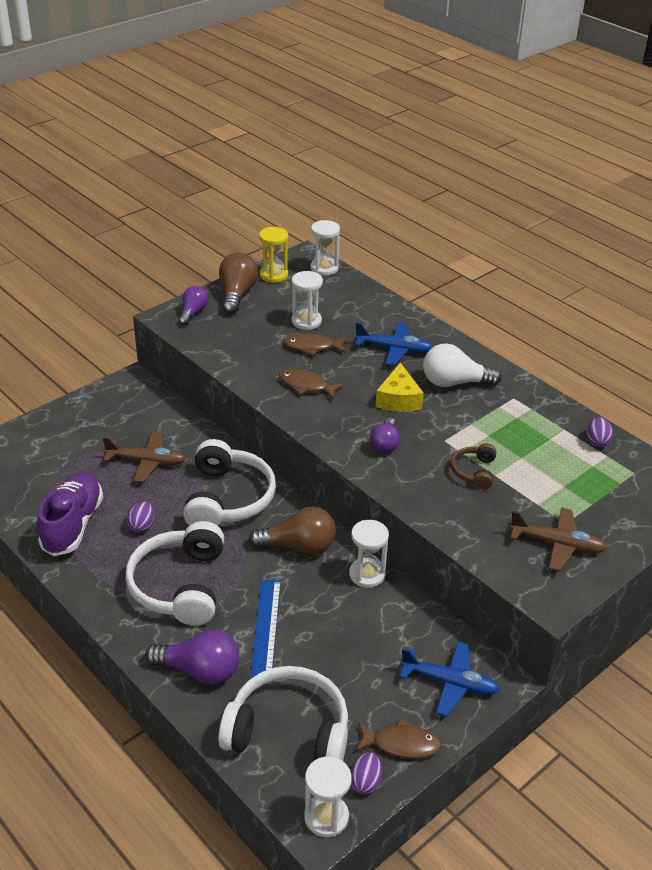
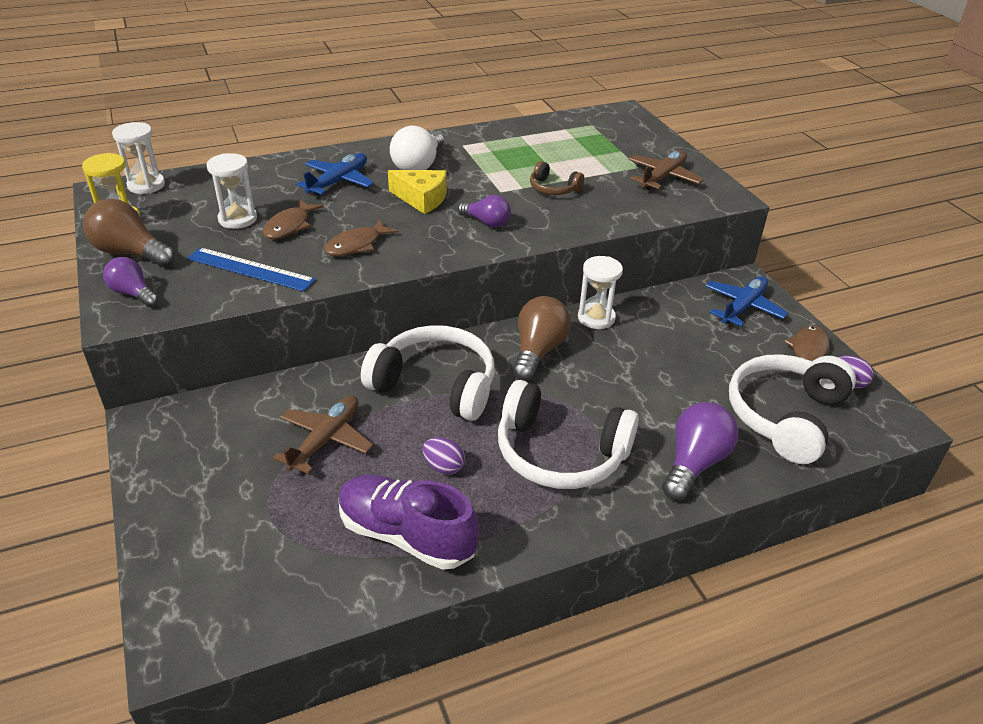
camera: 70 degrees left, 0 degrees up
blue ruler [250,580,281,679] -> blue ruler moved to [187,247,316,292]
white hourglass [304,756,352,837] -> none
purple egg [587,417,613,447] -> none

